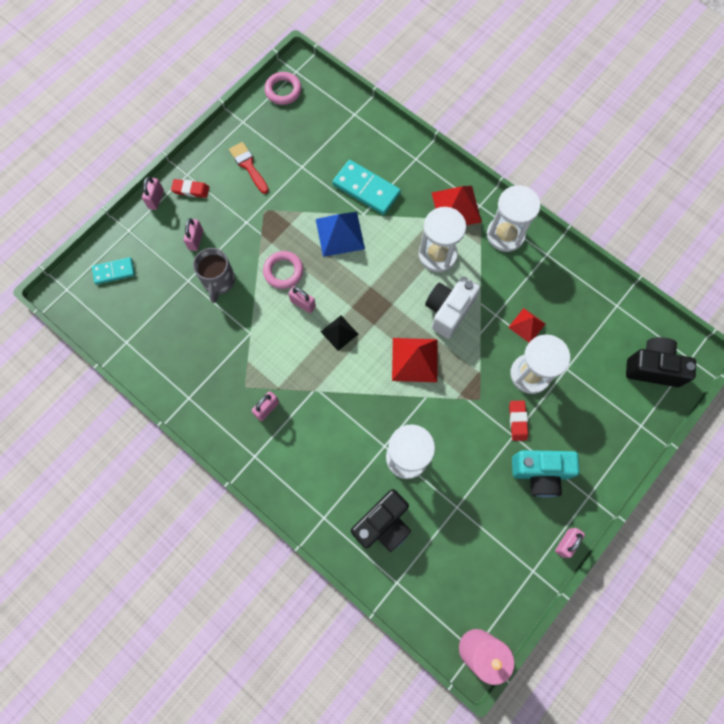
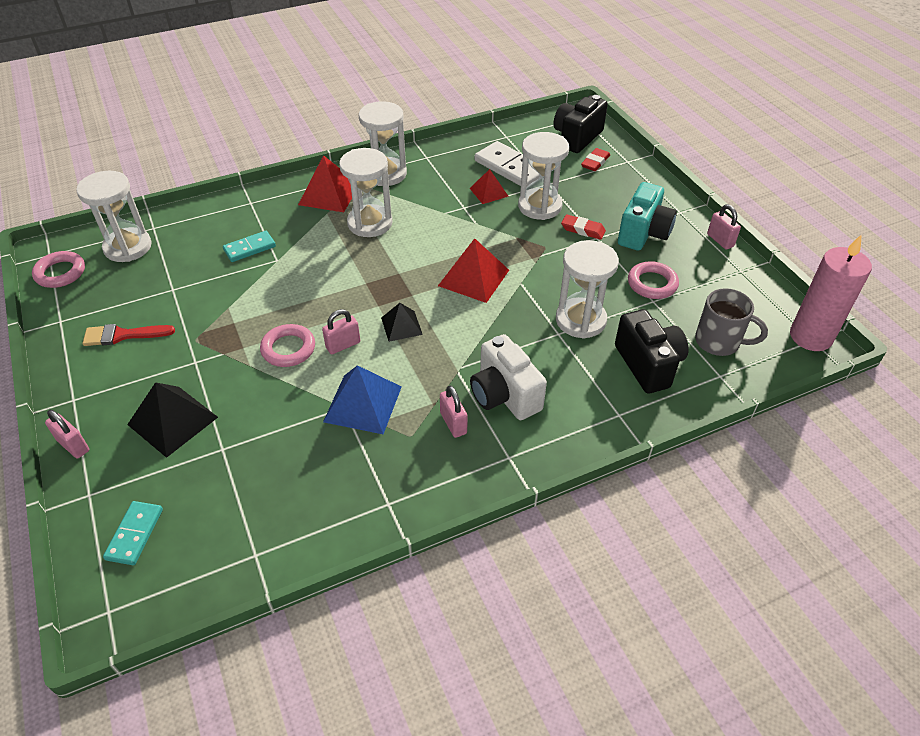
camera: 65 degrees left, 25 degrees down
red eraser [171,179,209,198] -> red eraser moved to [581,148,610,171]
pink padlock [183,218,203,251] -> black pyramid [127,382,218,458]
grey mug [193,248,235,303] -> grey mug moved to [695,288,768,356]
blue pyramid [316,212,365,257] -> blue pyramid moved to [323,365,402,434]
turquoise domino [332,160,401,215] -> turquoise domino [223,231,276,262], size x0.61
white camera [425,277,480,339] -> white camera moved to [470,334,547,420]
none -> white hourglass [76,171,152,262]
none -> white domino [475,141,540,187]
none -> pink ring [628,261,679,299]

